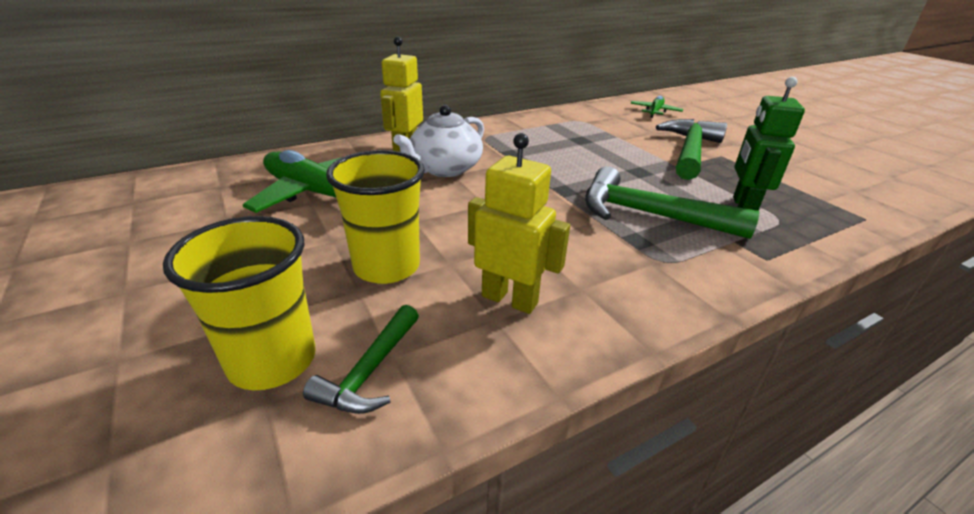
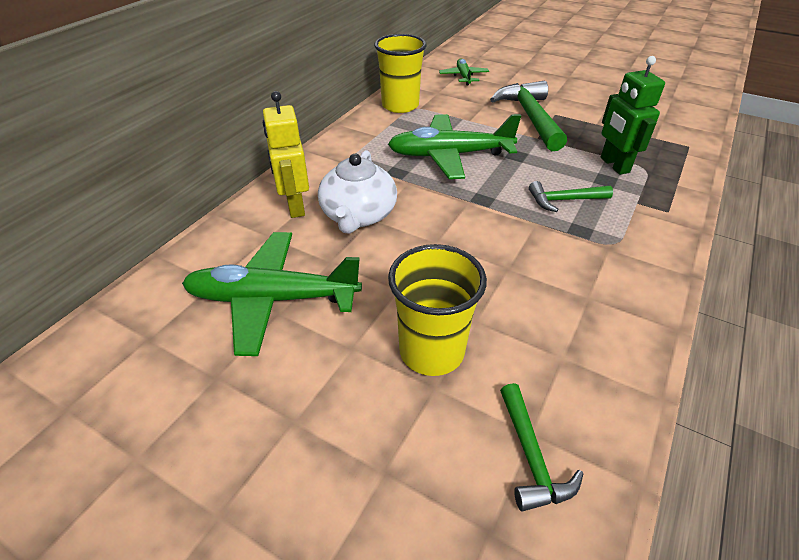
camera: 30 degrees left, 10 degrees up
yellow cup [163,216,316,390] -> yellow cup moved to [374,34,426,113]
yellow robot [468,133,570,314] -> none
green hammer [585,166,759,239] -> green hammer [529,181,613,212], size x0.56
none -> green plane [388,114,521,179]

